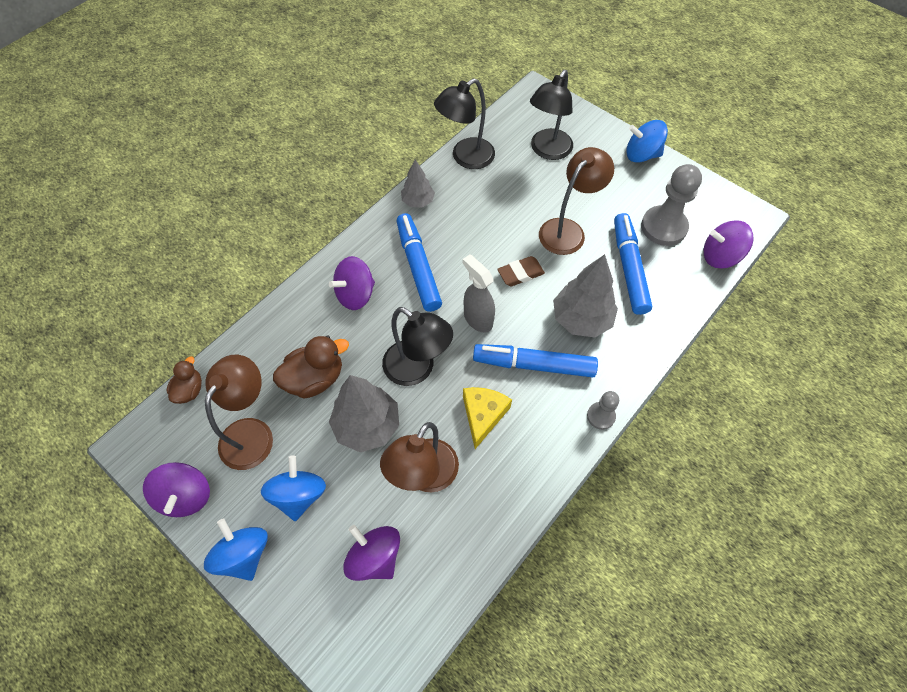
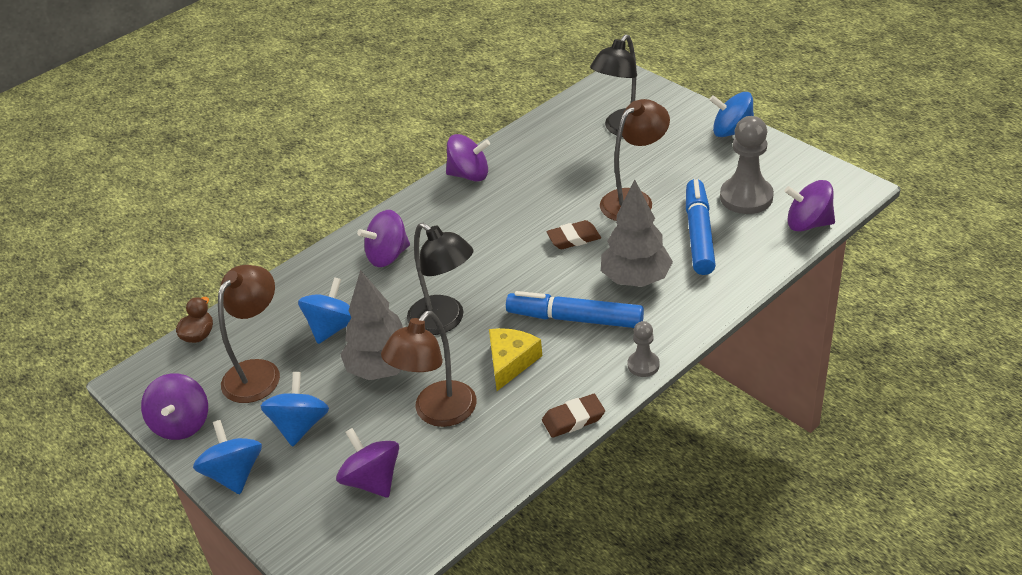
camera: 10 degrees right, 20 degrees down
brown duck [273,336,349,399] -> blue spinning top [298,277,351,344]
blue marker [397,213,442,312] -> none
grey tree [401,159,435,208] -> purple spinning top [446,134,490,182]
black lamp [434,78,495,169] -> none
grey spray bottle [462,254,495,333] -> none
none -> brown eraser [542,394,605,438]

